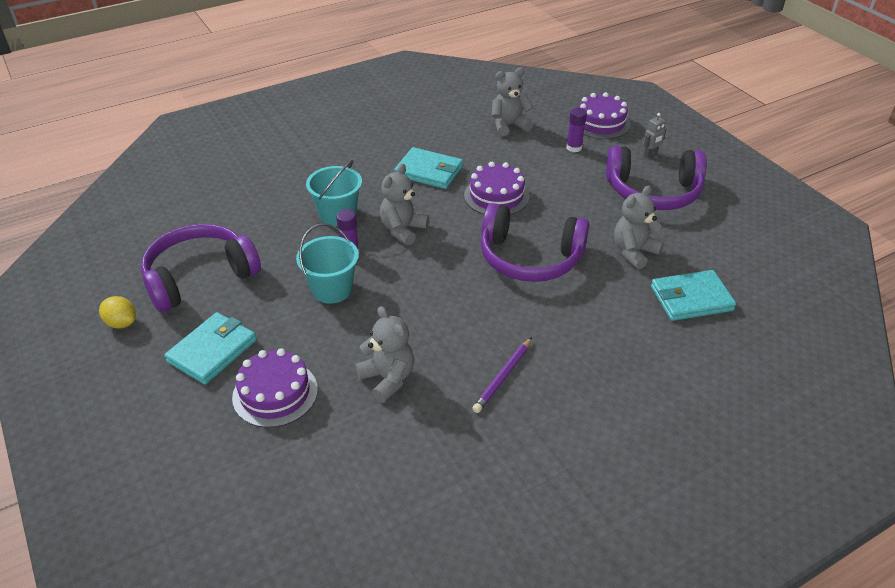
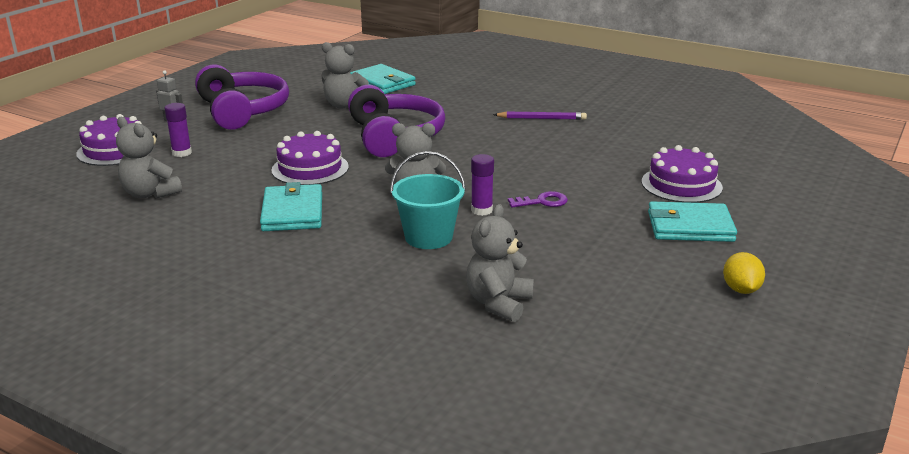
camera: 120 degrees left, 15 degrees down
purple headphones [141,224,261,312] -> none
turquoise bucket [296,223,359,304] -> purple key [508,191,568,207]
grey teddy bear [355,306,414,403] -> grey teddy bear moved to [466,204,534,322]

